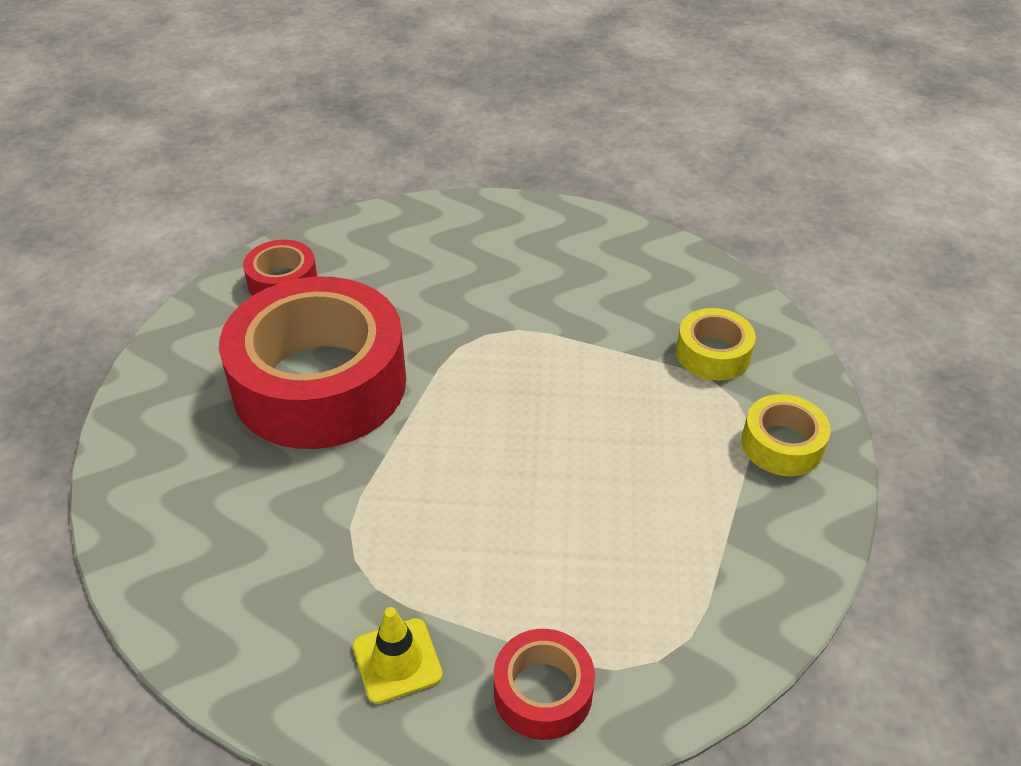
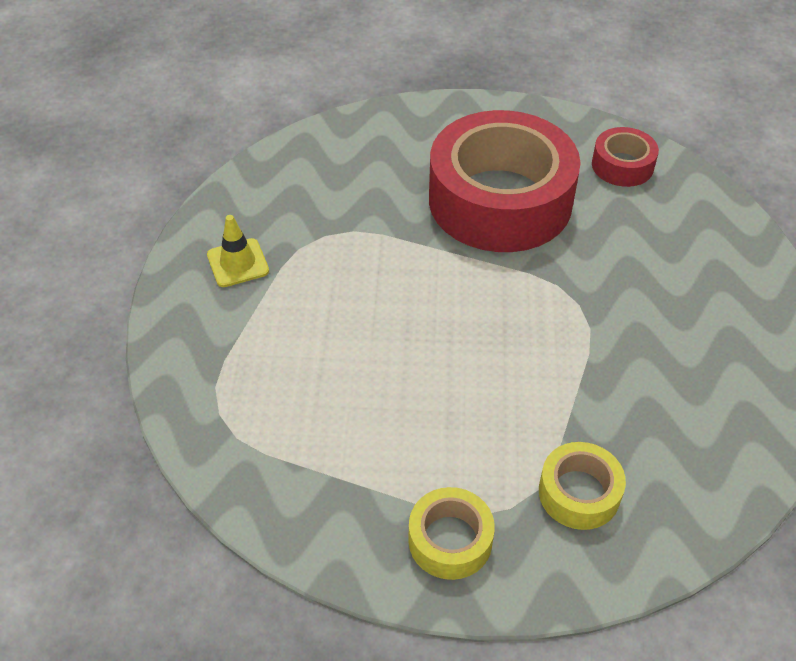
camera: 90 degrees right, 5 degrees up
red tape [494,629,595,740] -> none

